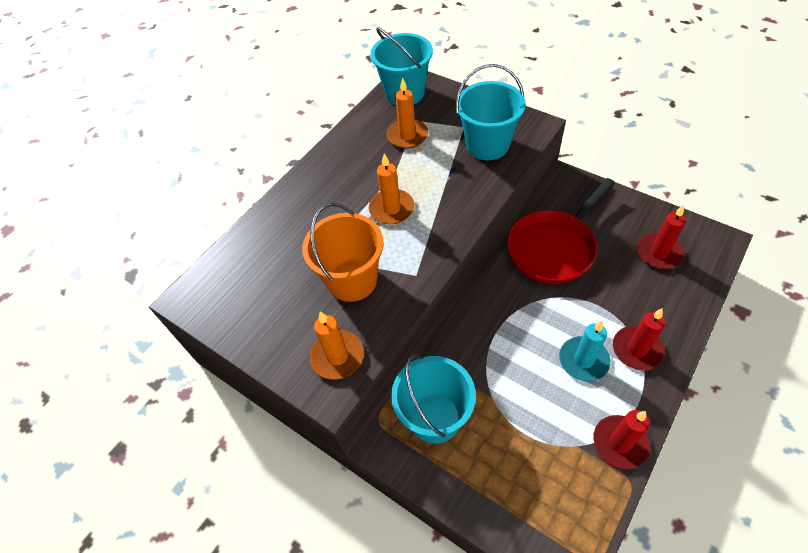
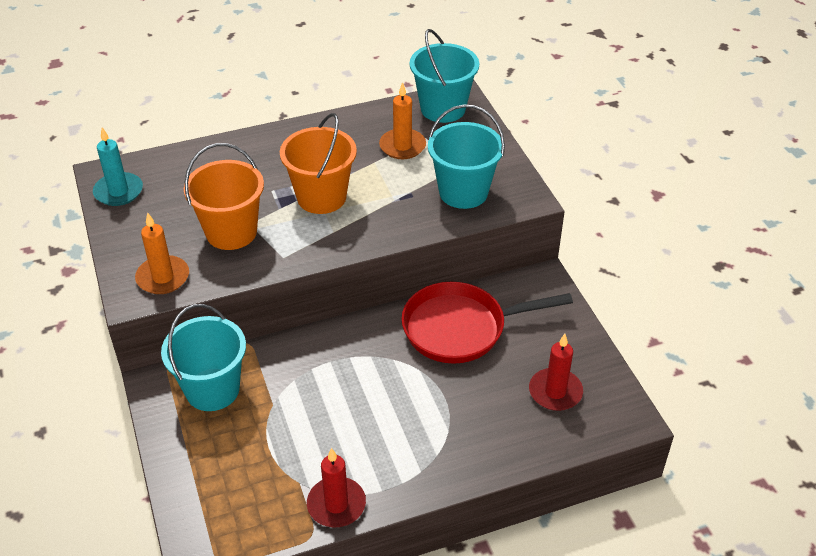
camera: 30 degrees right, 10 degrees down
orange candle [369,153,414,224] -> orange bucket [280,113,357,214]
turquoise candle [559,320,611,382] -> turquoise candle moved to [93,127,143,206]
red candle [613,308,666,370] -> none

